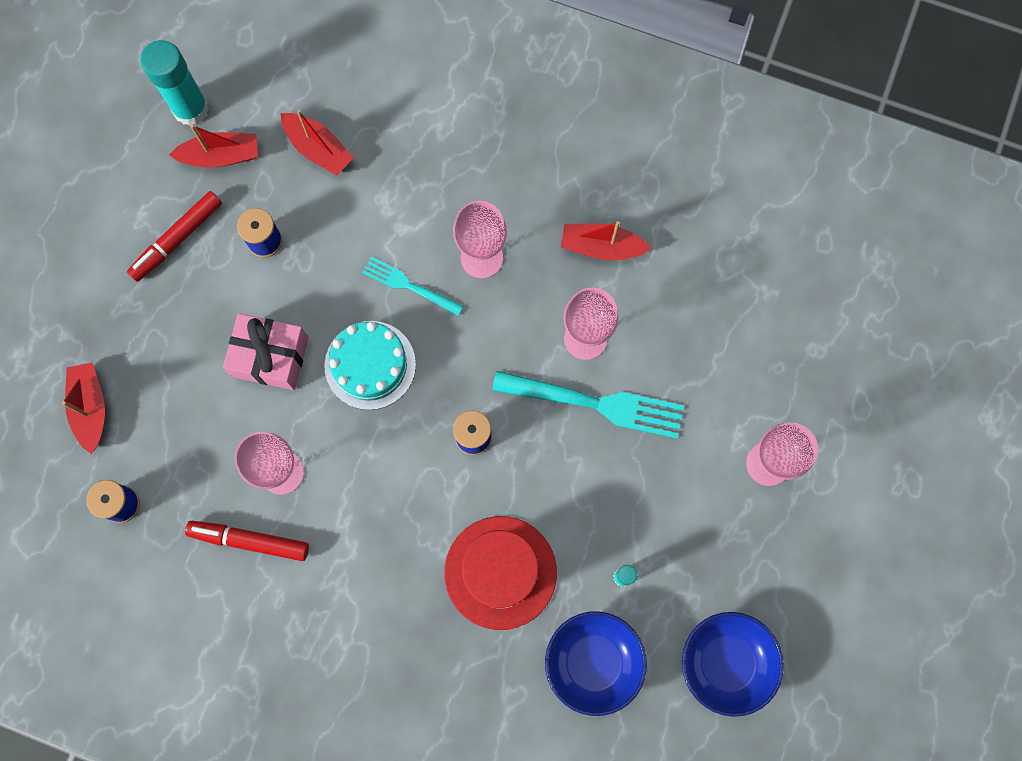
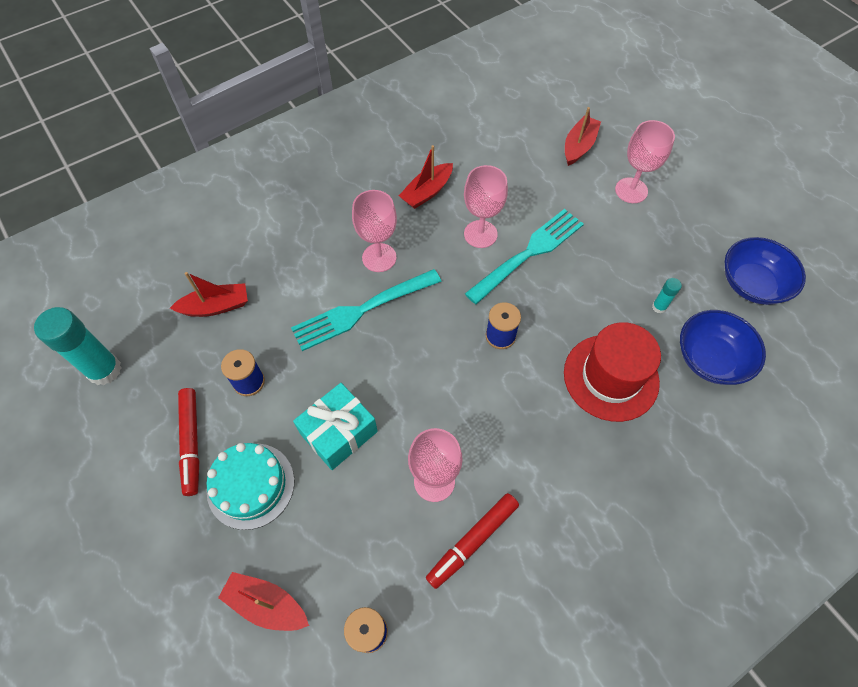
camera: 55 degrees left, 15 degrees down
red boat [169,125,258,167] -> red boat moved to [565,107,601,166]
pink gift [223,313,309,390] -> turquoise gift [293,383,378,470]
turquoise cake [324,321,416,410] -> turquoise cake moved to [207,443,294,530]
turquoise fork [362,257,463,316] -> turquoise fork [291,269,442,351], size x1.74

